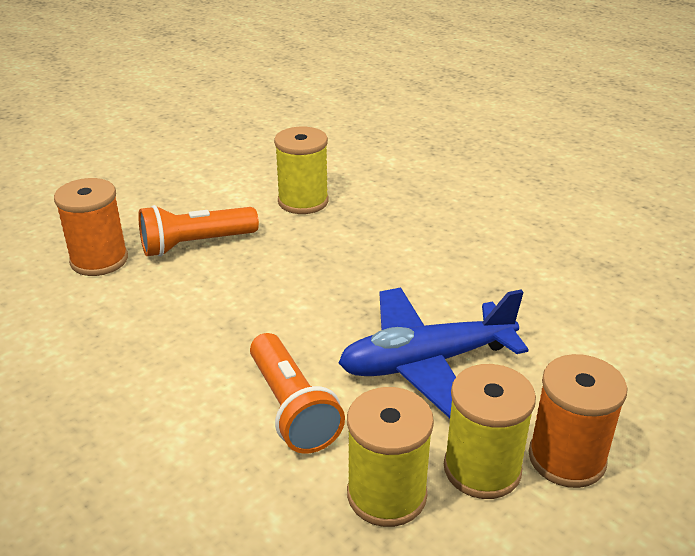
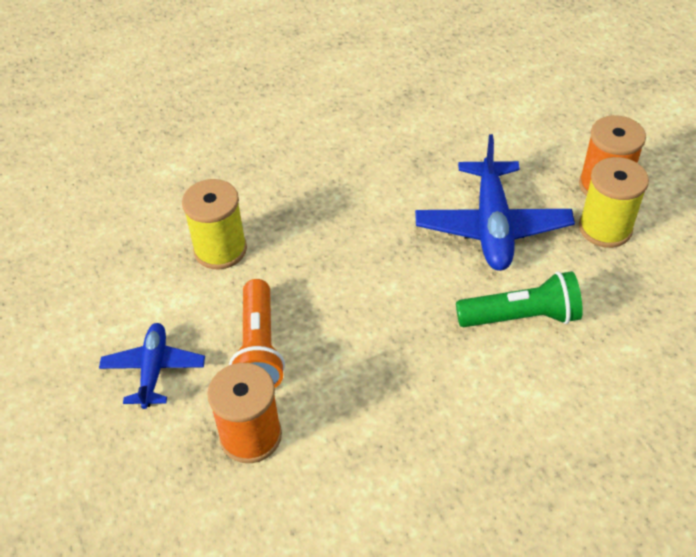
camera: 70 degrees left, 15 degrees up
orange flashlight [250,333,345,454] -> green flashlight [456,271,583,327]
yellow spool [347,387,434,527] -> none
none -> blue plane [99,323,205,409]

